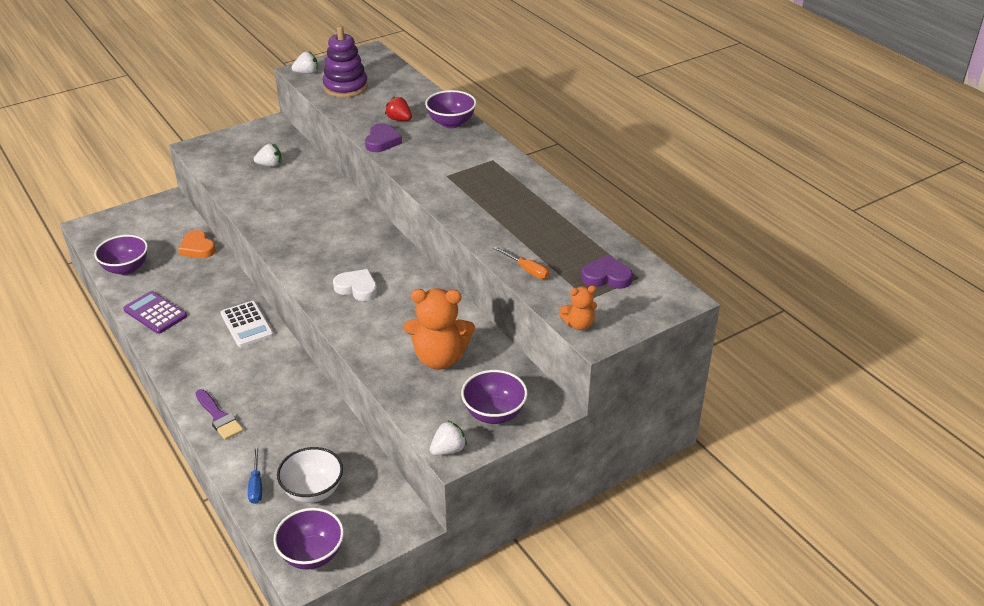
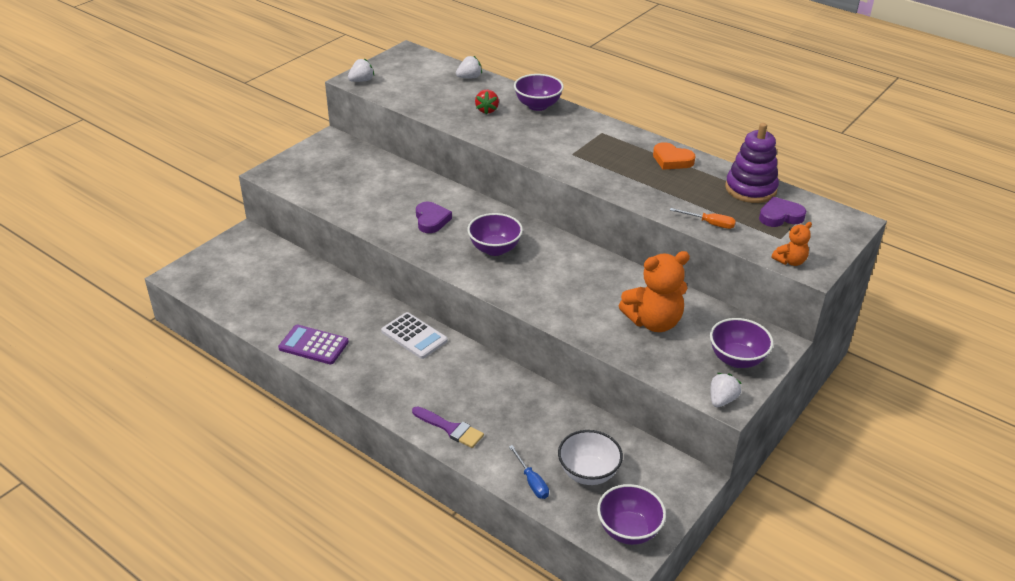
camera: 20 degrees left, 0 degrees up
purple bowl [94,235,148,275] -> purple bowl moved to [467,213,523,256]
orange heart [178,230,216,258] -> orange heart moved to [653,142,696,170]
white strawberry [254,144,281,167] -> white strawberry moved to [456,56,482,78]
purple stacking toy [323,26,368,98] -> purple stacking toy moved to [725,123,779,203]
white heart [333,269,377,301] -> none
purple heart [365,123,402,152] -> purple heart moved to [416,202,452,233]
red strawberry [385,96,412,121] -> red strawberry turned 105 degrees counterclockwise [475,90,499,114]

